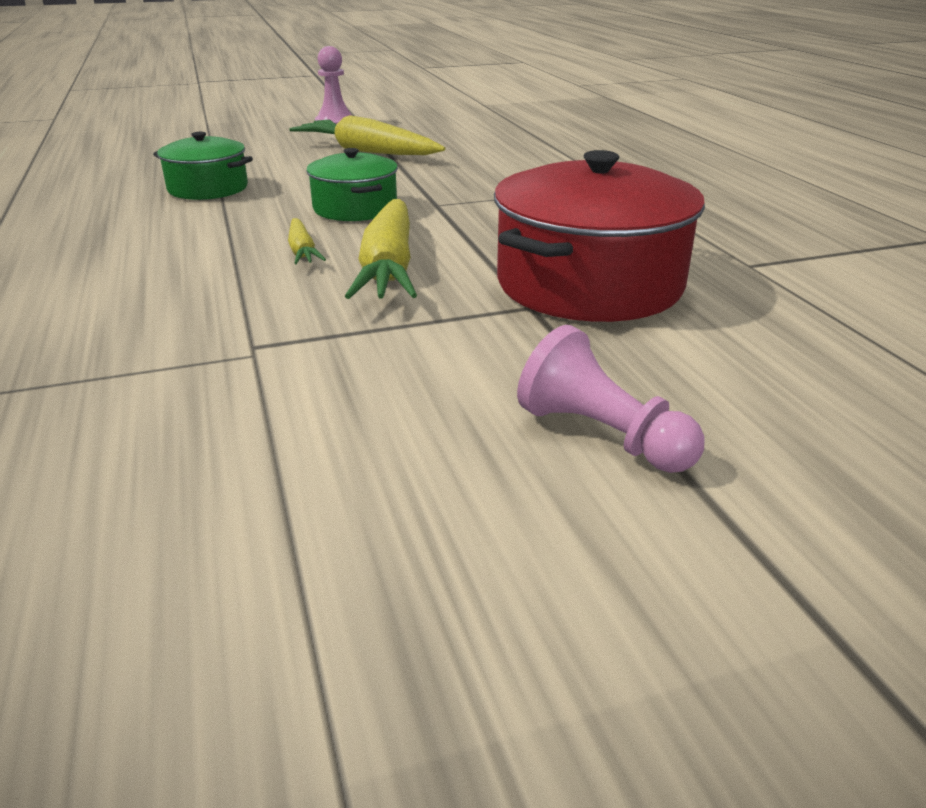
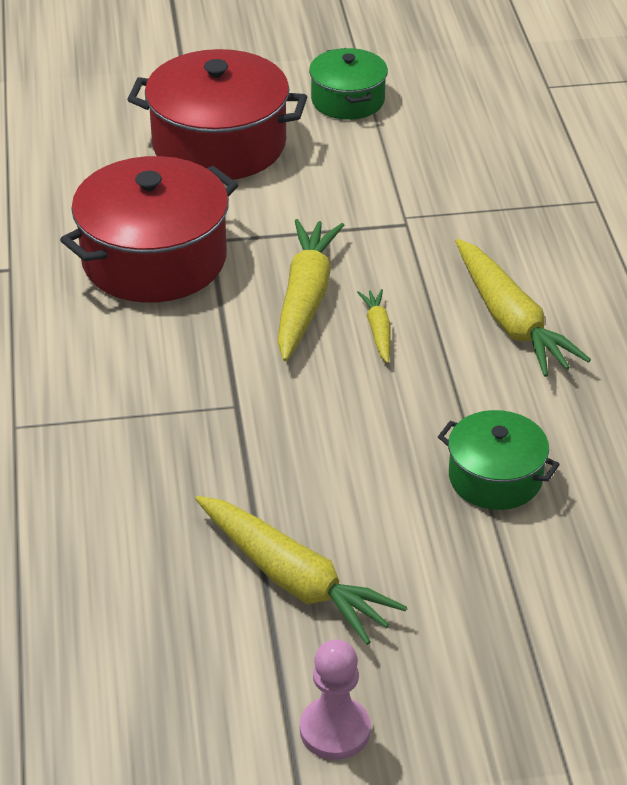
camera: 170 degrees left, 10 degrees up
green pot [306,148,398,221] -> green pot moved to [309,48,388,120]
pink pawn [517,325,705,473] -> red pot [127,49,307,180]
none -> yellow carrot [455,239,591,377]

